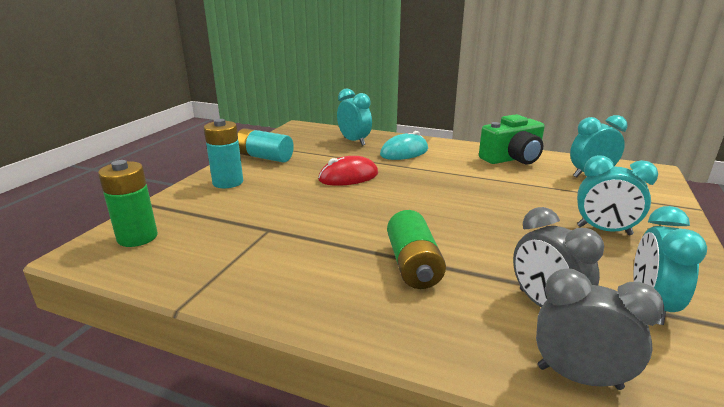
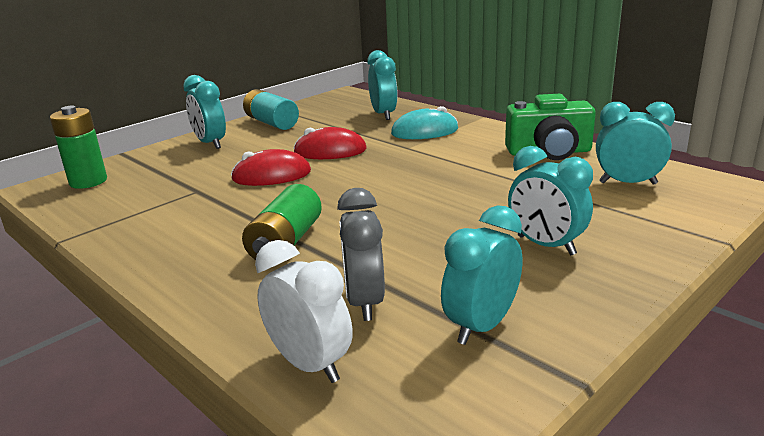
camera: 25 degrees right, 0 degrees up
turquoise battery [204,119,243,188] -> turquoise clock [183,75,226,149]
grey clock [536,269,664,390] -> white clock [255,240,353,383]
none -> red mouse [231,149,311,186]

